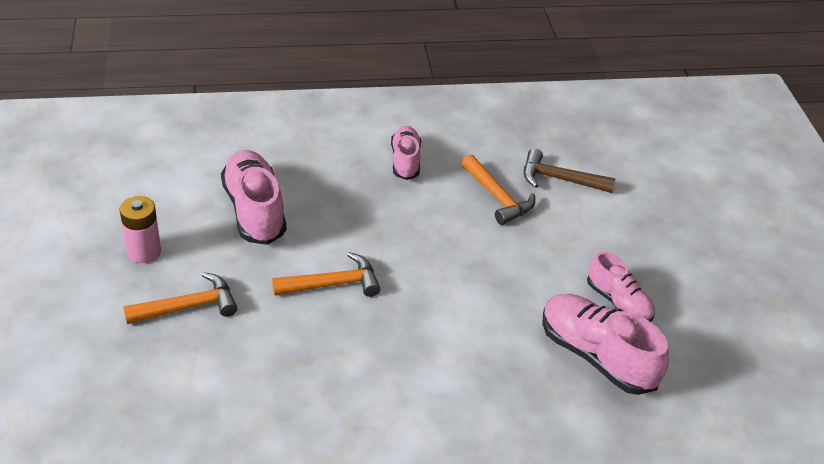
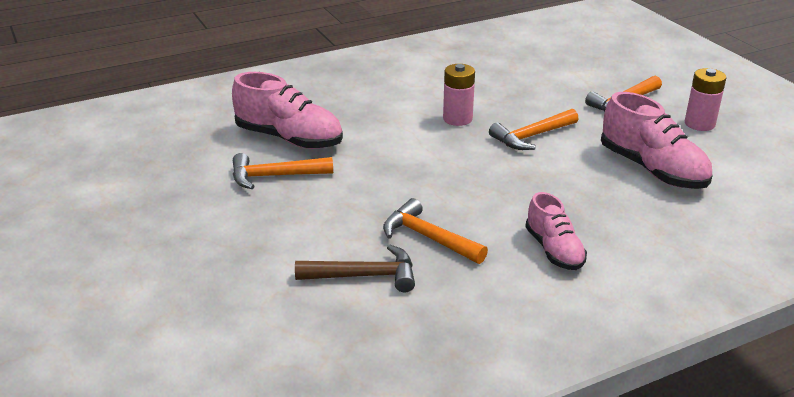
camera: 165 degrees right, 10 degrees down
pink shoe [587,252,655,322] -> orange hammer [233,153,333,189]
none -> pink battery [443,64,475,126]

